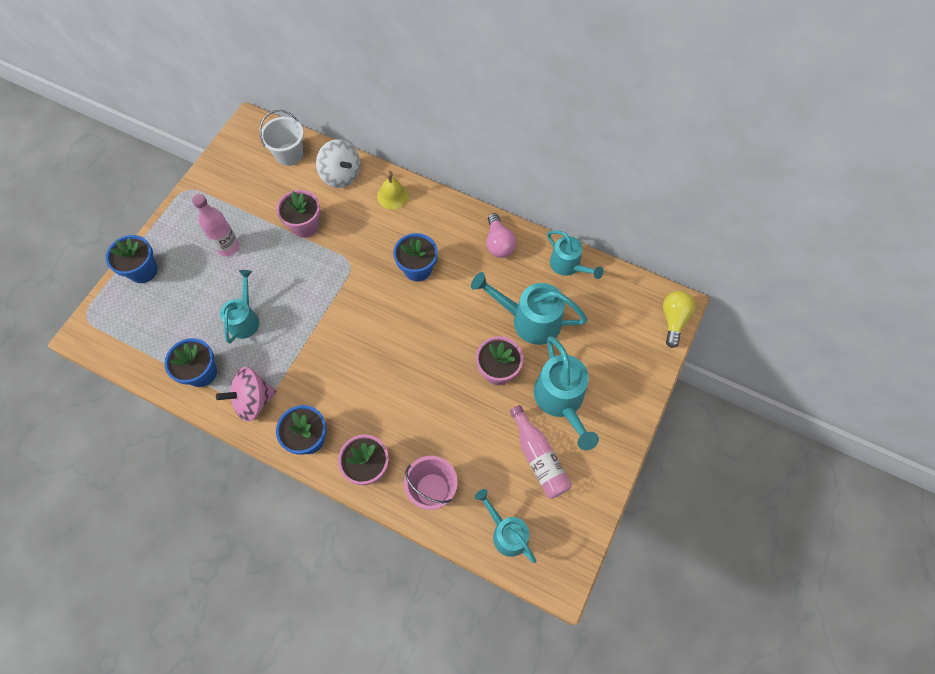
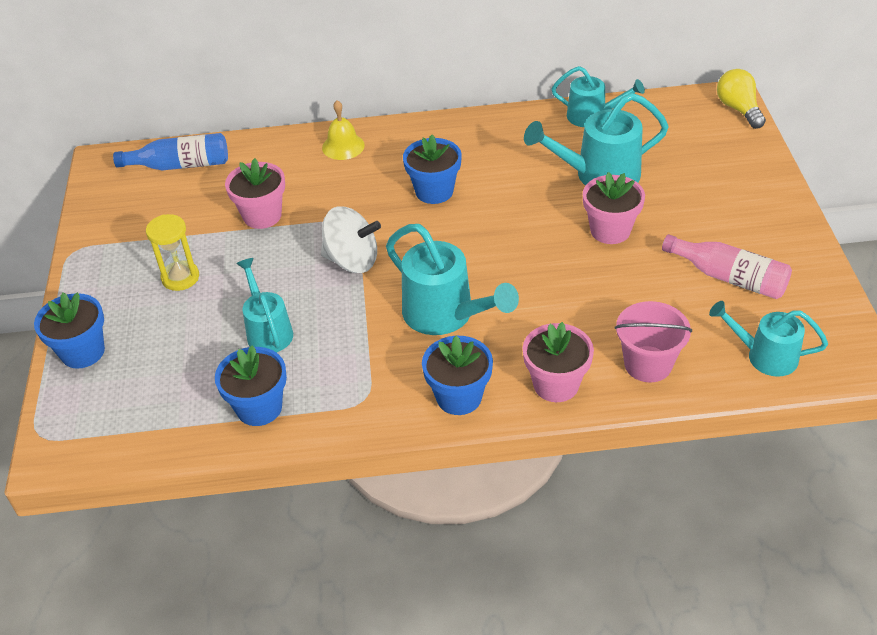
camera: 30 degrees left, 20 degrees down
pink bottle [192,194,239,256] -> yellow hourglass [146,214,199,291]
pink spinning top [216,367,276,422] -> none
white bucket [259,110,304,166] -> blue bottle [113,133,228,170]
white spinning top [316,139,360,188] -> white spinning top moved to [321,206,381,273]
pink light bulb [486,213,516,258] -> none
turquoise watering can [534,336,599,450] -> turquoise watering can moved to [386,224,519,335]

